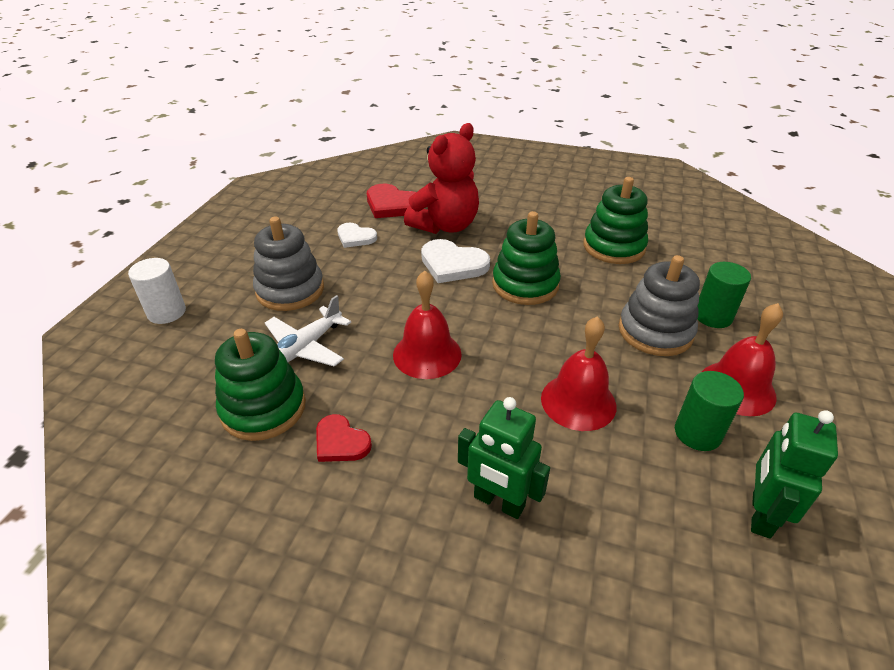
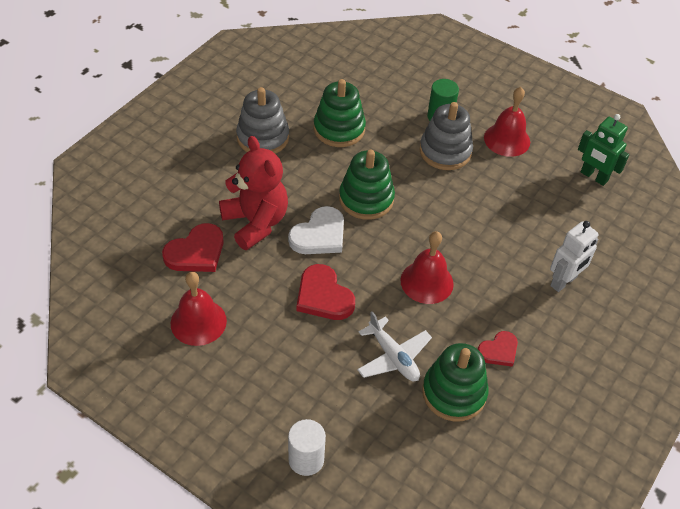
camera: 75 degrees left, 10 degrees up
grey stacking toy [253,217,324,311] -> grey stacking toy moved to [236,87,289,154]
white heart [337,223,377,248] -> none
green robot [458,397,550,519] -> white robot [550,221,598,292]
red bell [541,316,616,431] -> red bell moved to [171,272,227,346]
green cylinder [675,371,744,451] -> none
none -> red heart [296,264,355,320]

